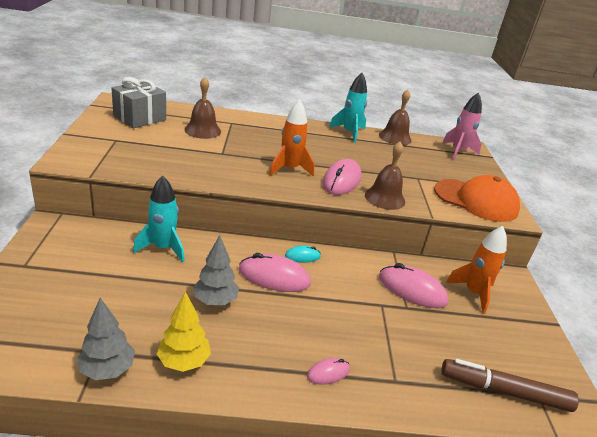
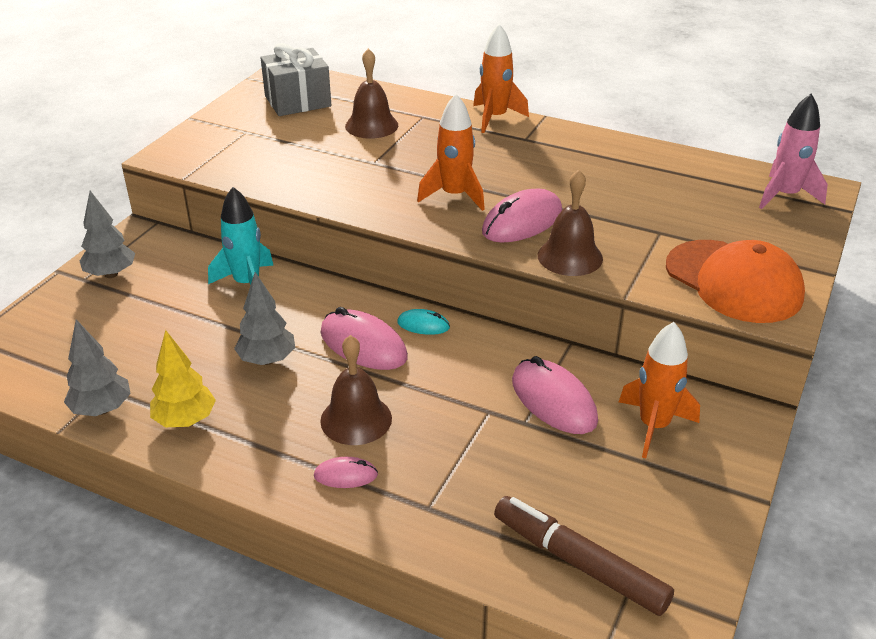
camera: 30 degrees right, 5 degrees up
turquoise rocket [329,73,367,143] -> none
brown bell [379,90,411,145] -> brown bell moved to [320,335,392,445]
none -> grey tree [80,191,135,278]
none -> orange rocket [473,24,529,133]

